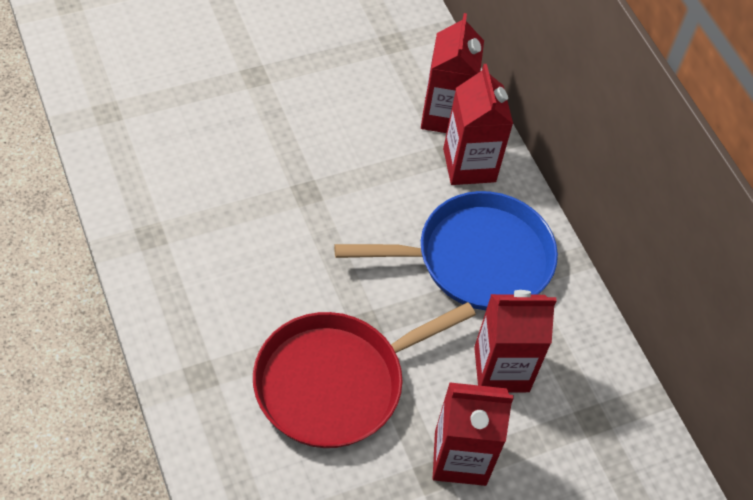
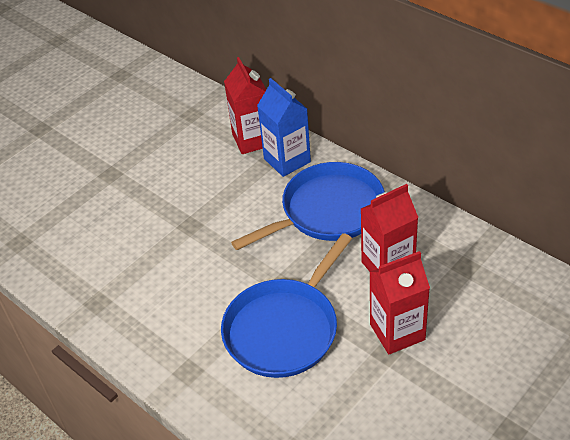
camera: 15 degrees left, 10 degrees down
red pan [253,302,476,448] -> blue pan [221,233,352,378]
red carton [443,64,513,185] -> blue carton [257,78,311,177]

